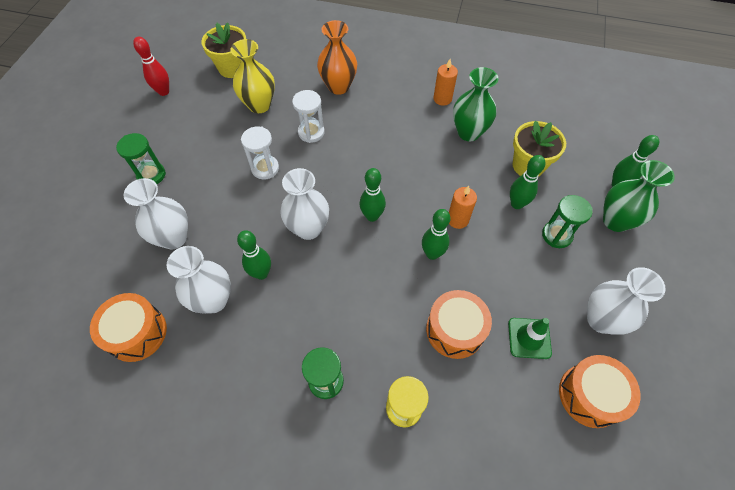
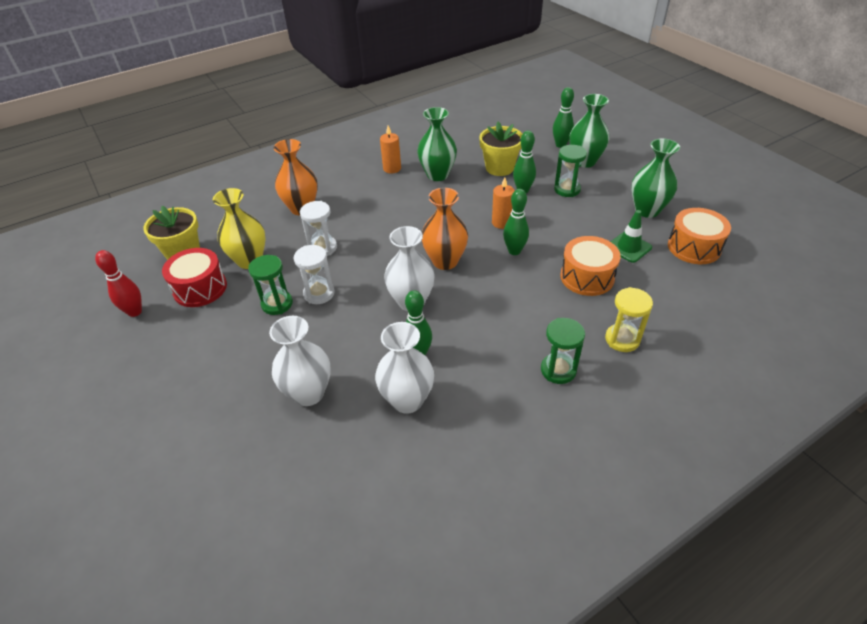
camera: 45 degrees left, 15 degrees down
orange drum [90,293,167,362] -> none
green hourglass [116,133,166,184] -> green hourglass moved to [248,255,293,315]
green bowling pin [359,168,386,222] -> orange vase [422,188,468,270]
white vase [587,267,666,335] -> green vase [631,138,680,218]
none -> red drum [162,248,227,307]

